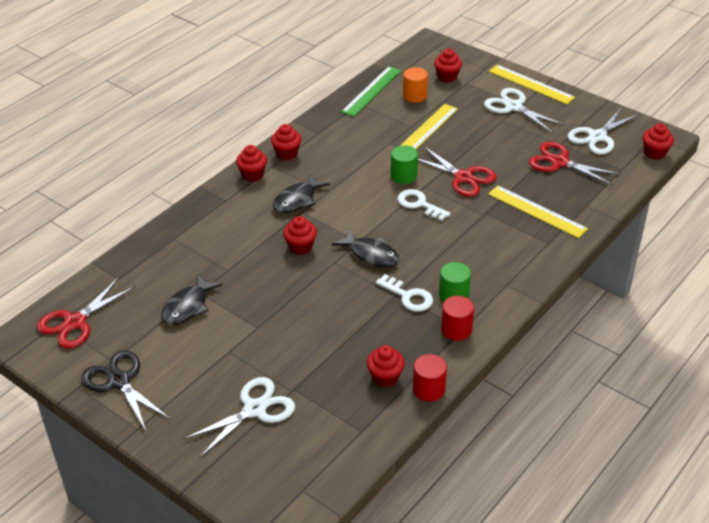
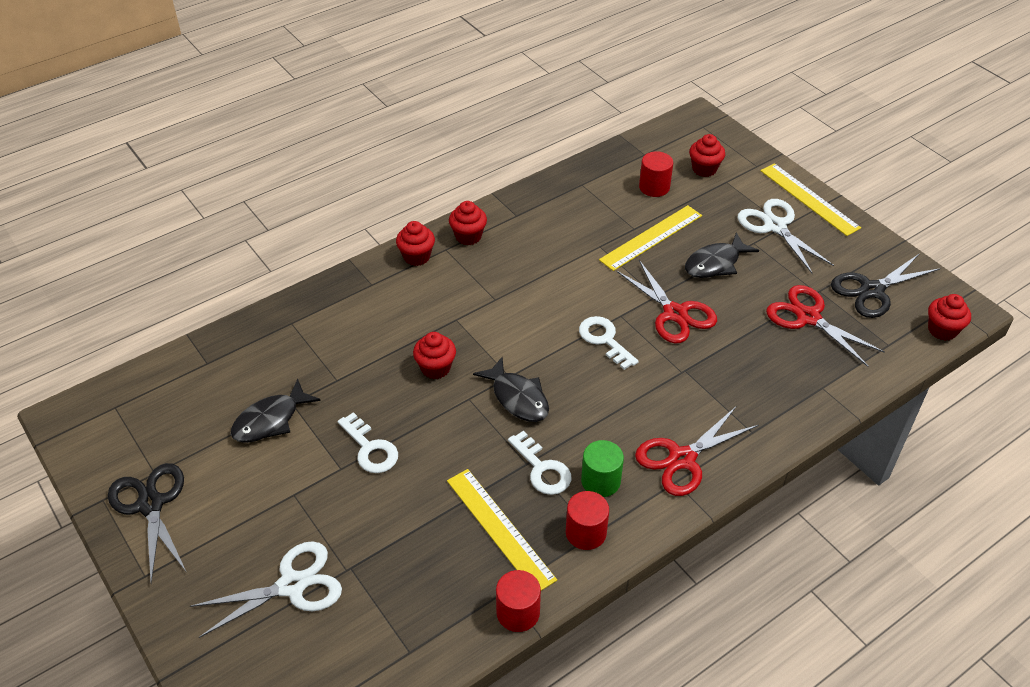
camera: 15 degrees right, 5 degrees up
red scissors [37,277,135,349] -> red scissors moved to [635,407,759,496]
black fish [273,173,330,213] -> black fish moved to [685,232,759,278]
green ruler [341,66,402,117] -> none
red cupcake [367,345,405,387] -> none
green cylinder [391,145,418,184] -> none
orange cylinder [403,67,428,103] -> red cylinder [639,151,673,197]
yellow ruler [488,185,588,238] -> yellow ruler moved to [447,469,557,591]
white scissors [568,107,639,155] -> black scissors [831,253,940,318]
none -> white key [338,412,398,473]

